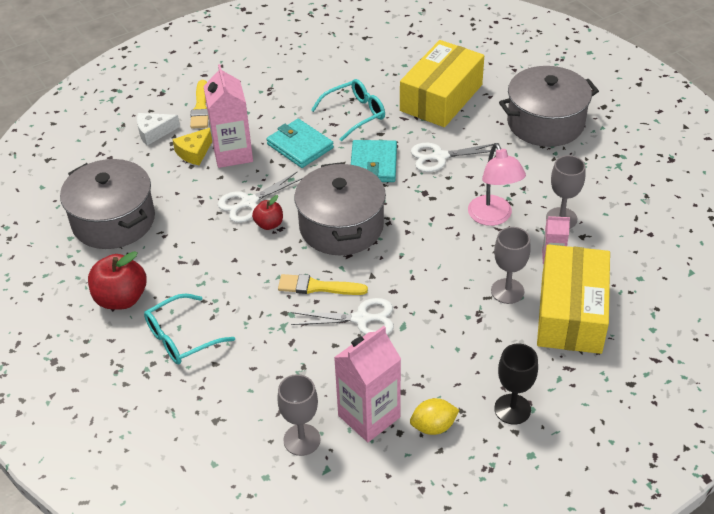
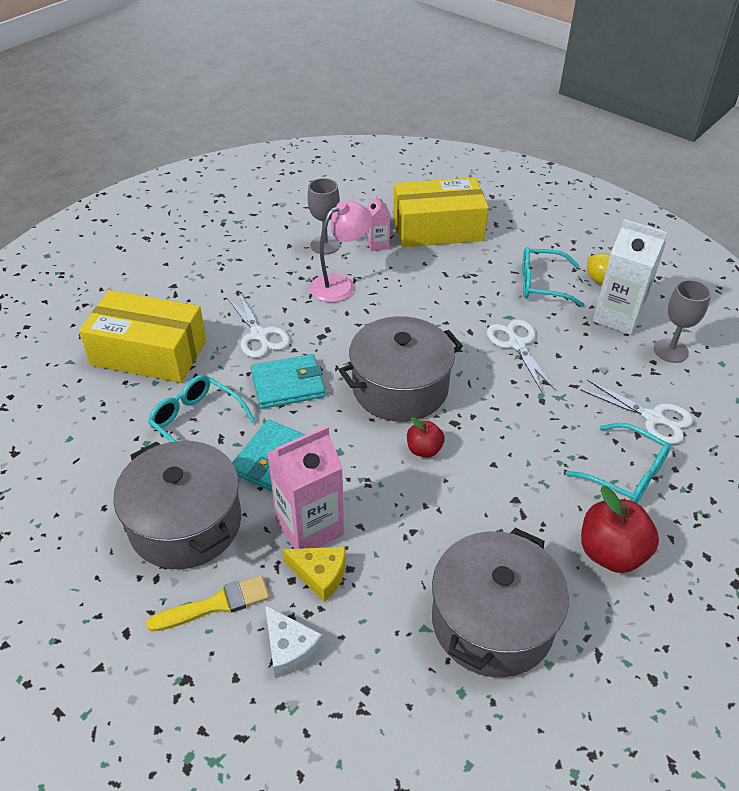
camera: 110 degrees left, 0 degrees up
white scissors [218,172,303,223] -> white scissors moved to [580,380,693,444]
yellow brush [278,274,368,295] -> none
pink carton [334,326,401,442] -> white carton [593,219,667,335]
grey goblet [491,227,531,304] -> none
black goblet [494,344,538,425] -> none
grey pot [499,66,599,147] -> grey pot moved to [113,441,241,569]
none -> turquoise glasses [522,247,584,307]

